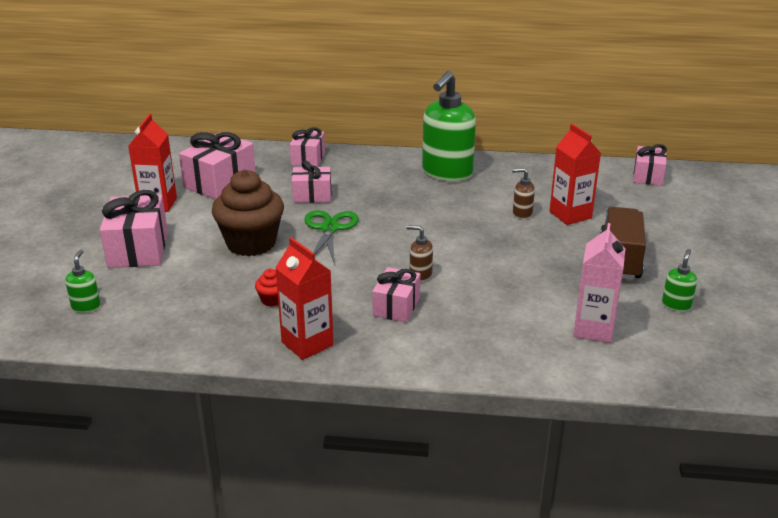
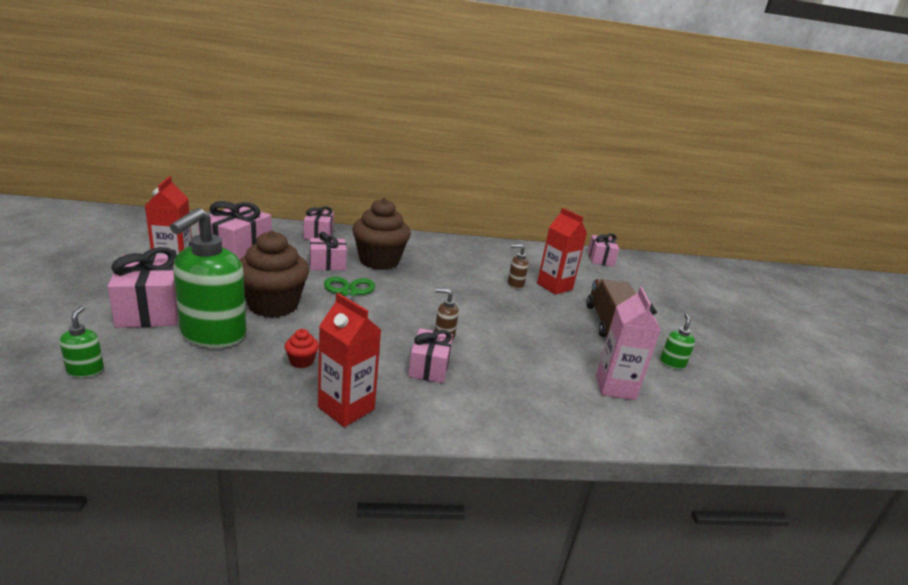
camera: 15 degrees left, 5 degrees down
green soap dispenser [422,71,476,181] -> green soap dispenser moved to [170,208,246,348]
none -> brown cupcake [352,198,411,270]

